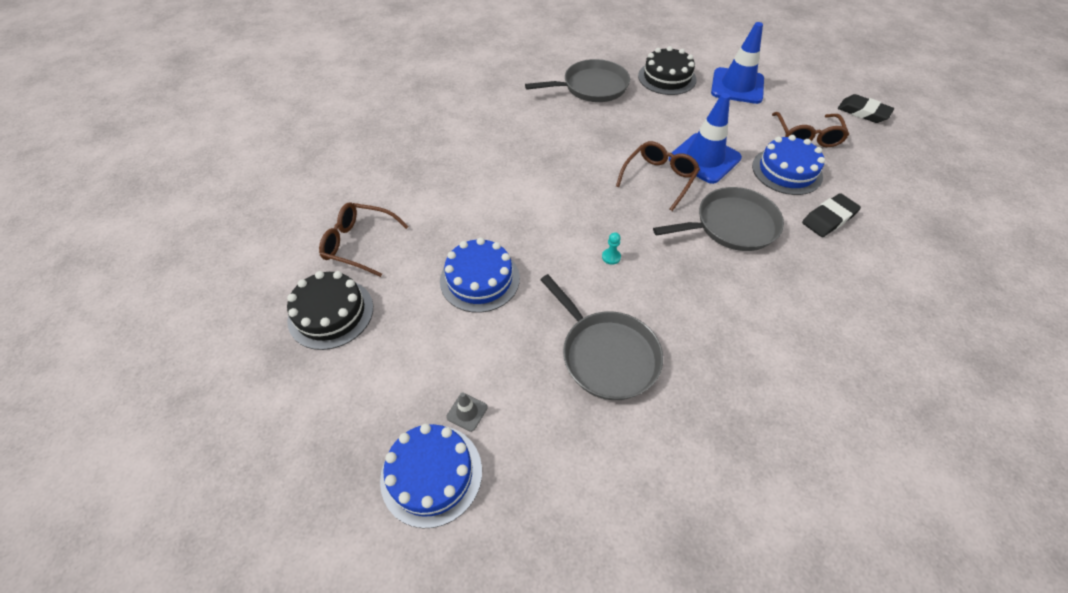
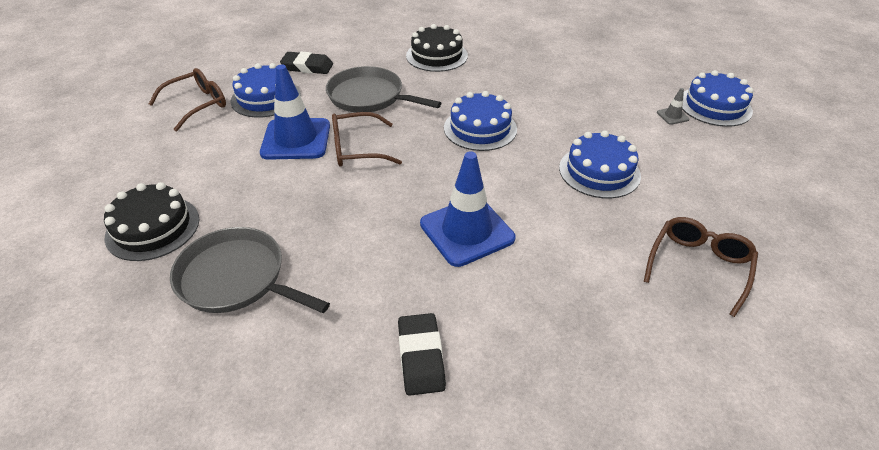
camera: 135 degrees left, 10 degrees down
black cake [287,271,373,350] -> black cake moved to [406,24,468,72]
brown glasses [319,202,409,277] -> brown glasses turned 120 degrees counterclockwise [644,217,758,317]
grey pan [540,274,663,400] -> none
turquoise pawn [602,232,621,265] -> blue cake [444,91,517,151]
blue traffic cone [711,22,764,104] -> blue traffic cone moved to [420,151,515,267]
black eraser [838,94,894,123] -> black eraser moved to [398,313,446,396]

